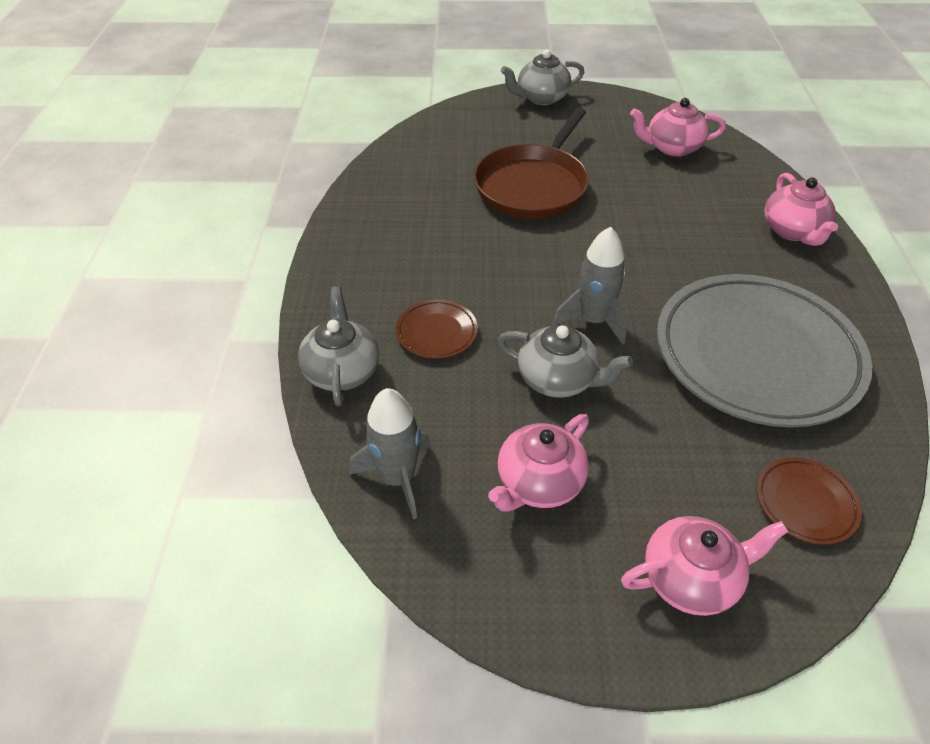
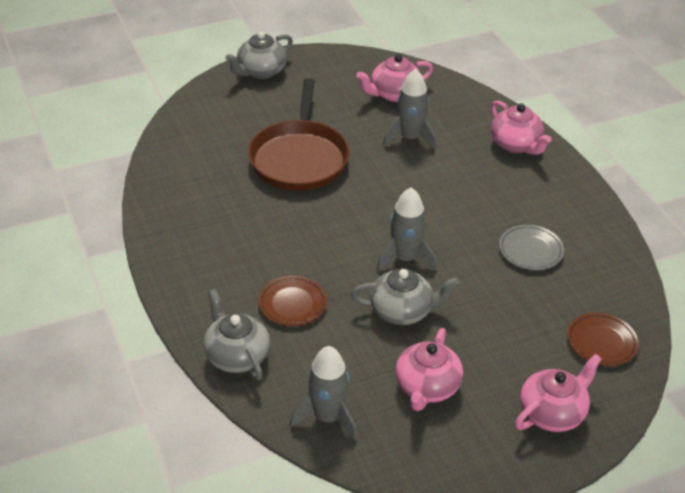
camera: 25 degrees left, 5 degrees down
grey plate [657,274,872,428] -> grey plate [499,225,564,270], size x0.41
none -> grey rocket [383,69,436,151]

